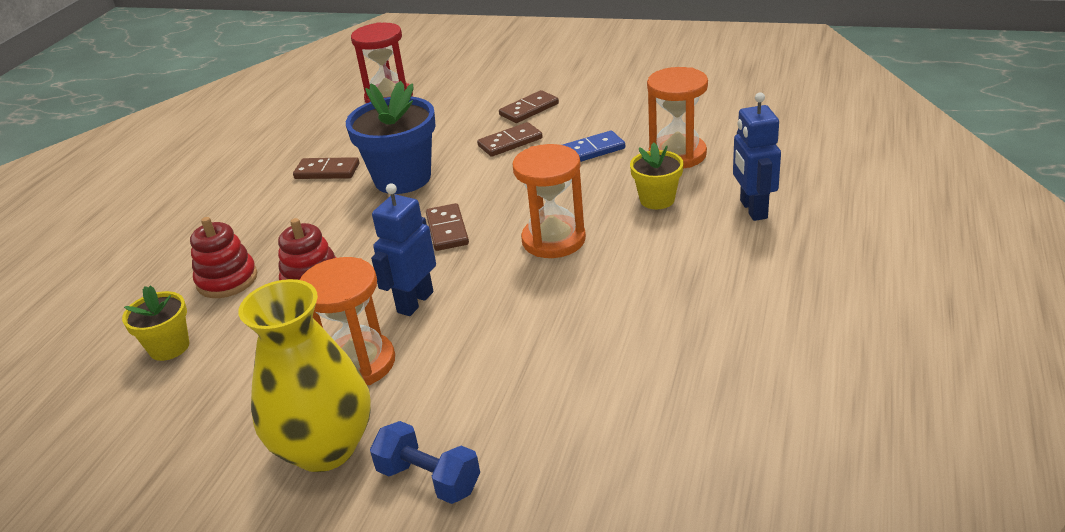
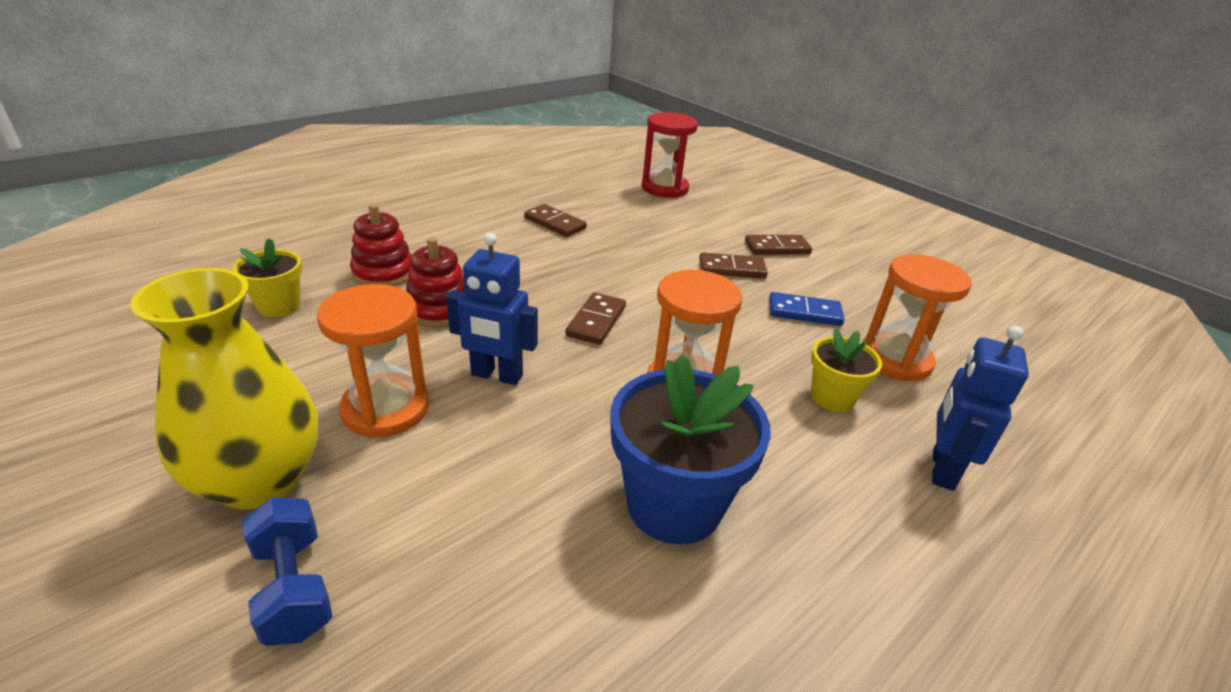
camera: 25 degrees right, 0 degrees up
blue flower pot [346,81,436,194] -> blue flower pot moved to [610,355,771,544]
blue robot [371,183,436,316] -> blue robot turned 135 degrees counterclockwise [446,233,538,385]

